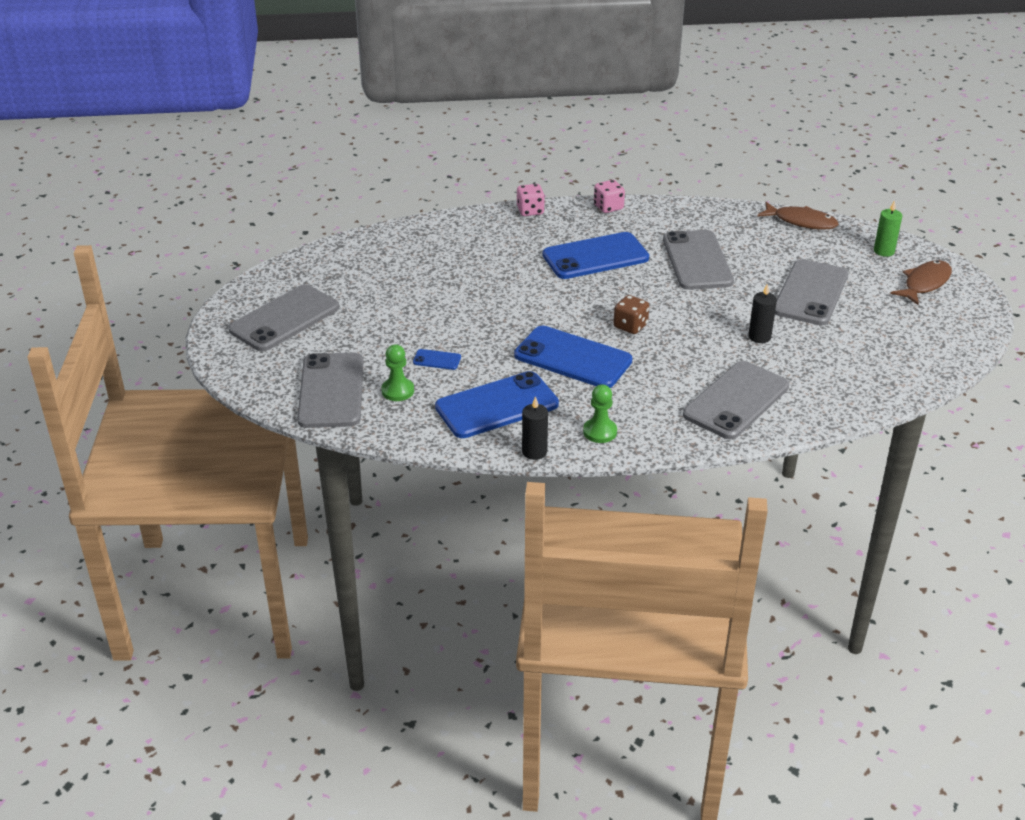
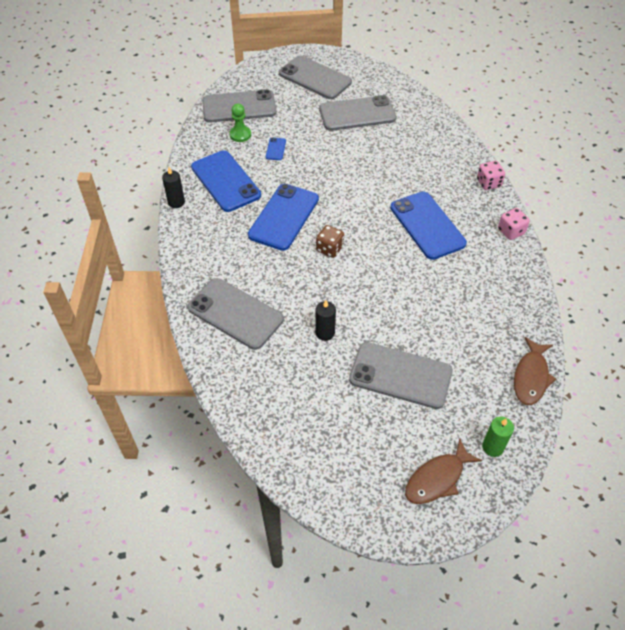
camera: 85 degrees right, 15 degrees up
green pawn [583,384,617,443] -> none
grey phone [663,230,734,290] -> grey phone moved to [319,95,396,131]
brown fish [890,260,952,305] -> brown fish turned 105 degrees clockwise [405,439,482,504]

